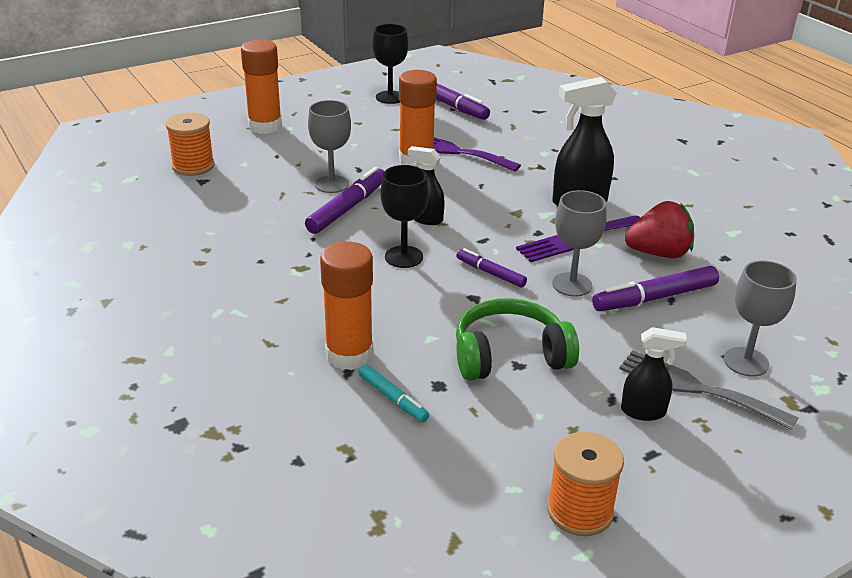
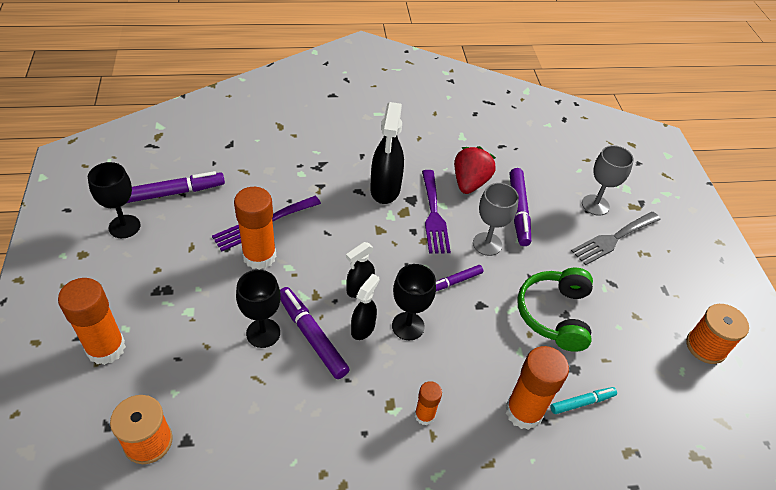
camera: 70 degrees left, 15 degrees up
grey goblet [308,100,351,193] -> black goblet [236,270,281,348]
black spray bottle [621,327,687,421] -> black spray bottle moved to [351,274,379,340]
none -> orange glue stick [415,381,442,425]

